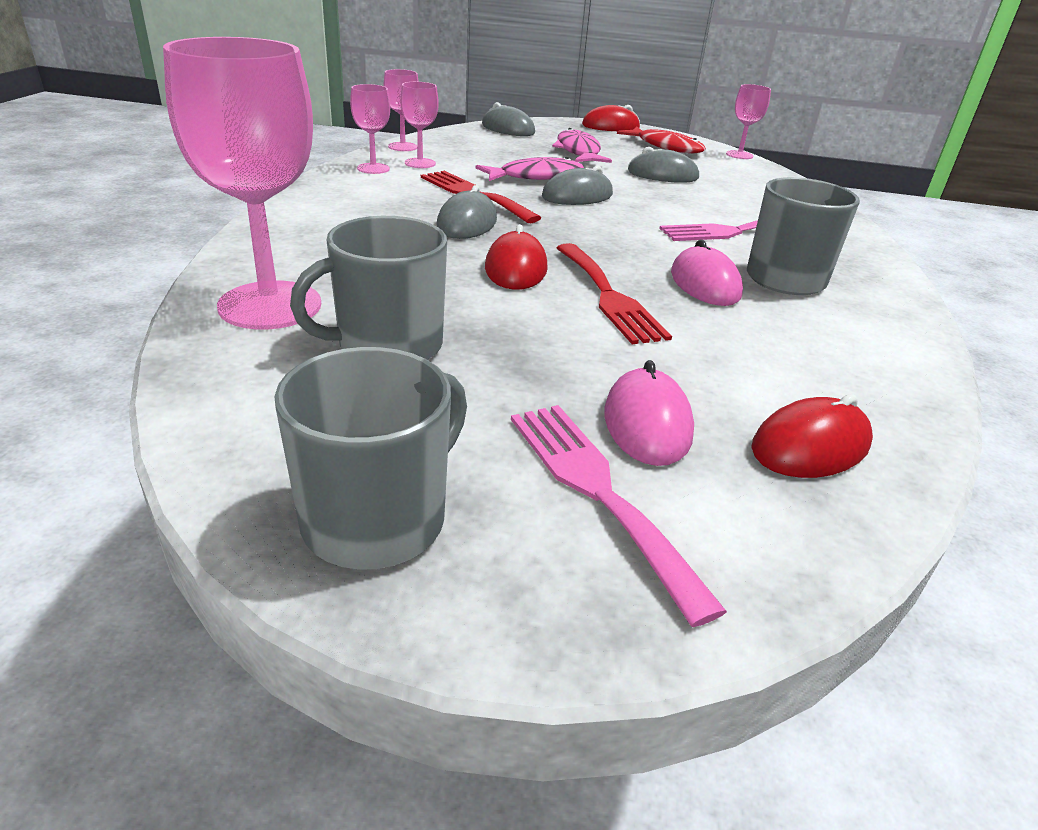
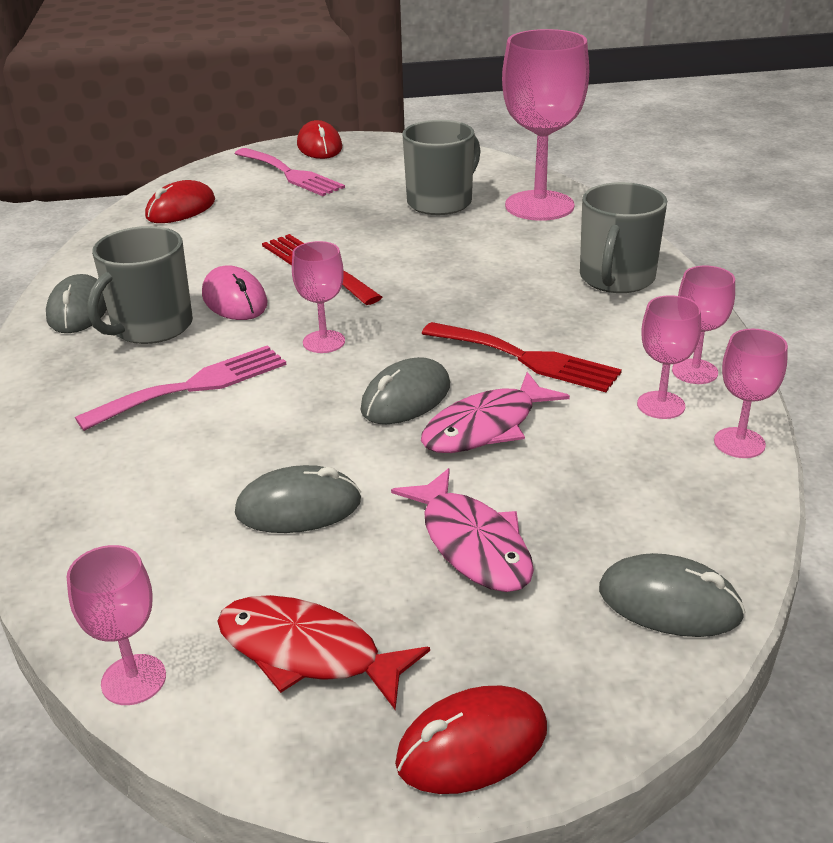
camera: 165 degrees right, 0 degrees up
grey mug [275,347,467,570] -> grey mug moved to [580,182,667,293]
grey mouse [436,185,497,239] -> grey mouse moved to [46,274,107,333]
red mouse [485,224,548,290] -> red mouse moved to [297,120,342,159]
pink mouse [604,360,694,466] -> none
none -> pink goblet [292,241,345,353]

